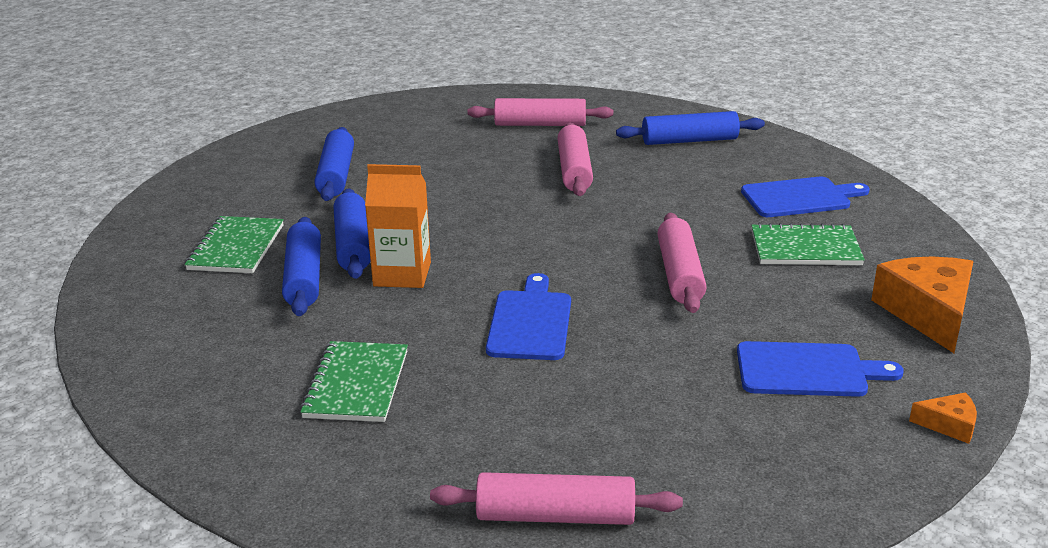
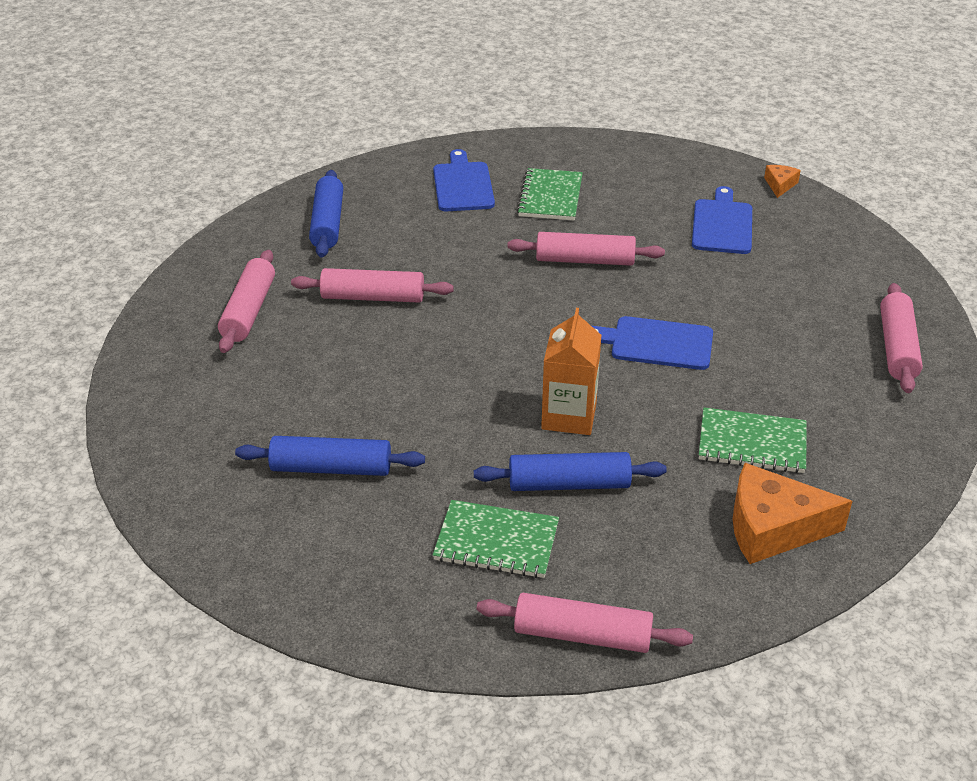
camera: 85 degrees left, 10 degrees up
blue rolling pin [334,188,371,279] -> none
orange cheese [871,257,974,353] -> orange cheese moved to [733,463,852,564]
none -> pink rolling pin [477,593,693,653]

